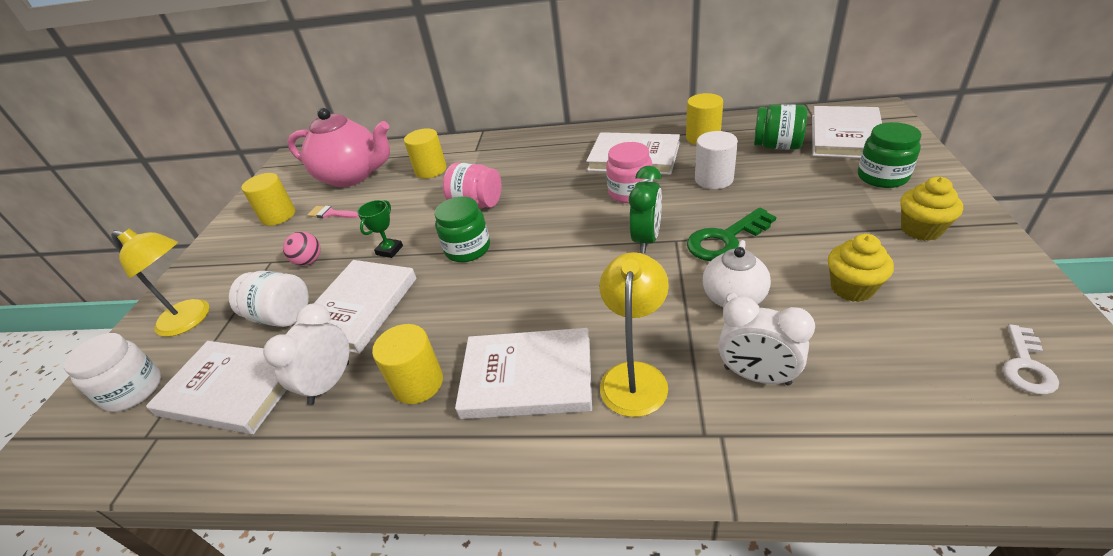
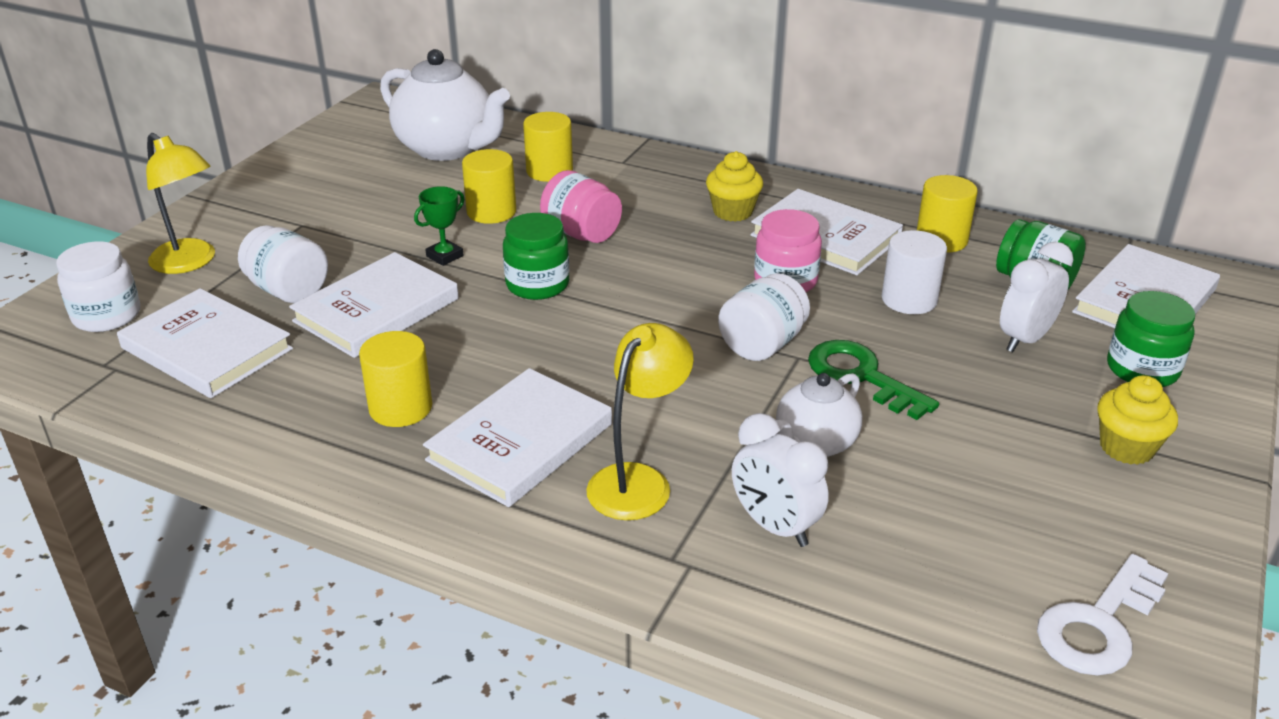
camera: 15 degrees right, 5 degrees down
yellow cylinder [241,173,295,226] -> yellow cylinder moved to [462,149,516,224]
white clock [263,303,349,405] -> white clock moved to [1000,242,1074,352]
pink ball [283,232,321,266] -> none
pink teapot [287,108,390,187] -> white teapot [380,49,510,161]
pink brush [308,206,359,218] -> none
white book [455,328,592,419] -> white book turned 75 degrees counterclockwise [423,368,612,507]
green clock [629,166,662,253] -> white jar [718,273,810,361]
green key [687,208,776,261] -> green key turned 60 degrees clockwise [808,340,939,420]
yellow cupcake [828,234,894,302] -> yellow cupcake moved to [706,151,763,222]
white key [1003,324,1059,395] -> white key [1037,554,1169,676], size x1.57

